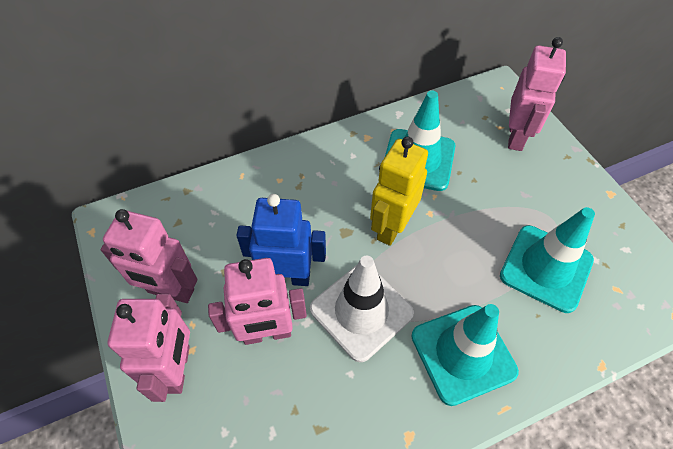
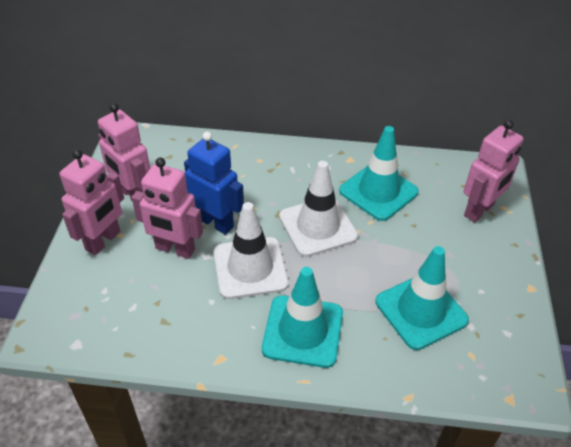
camera: 30 degrees right, 10 degrees down
yellow robot [370,136,428,246] -> white traffic cone [279,161,358,257]

